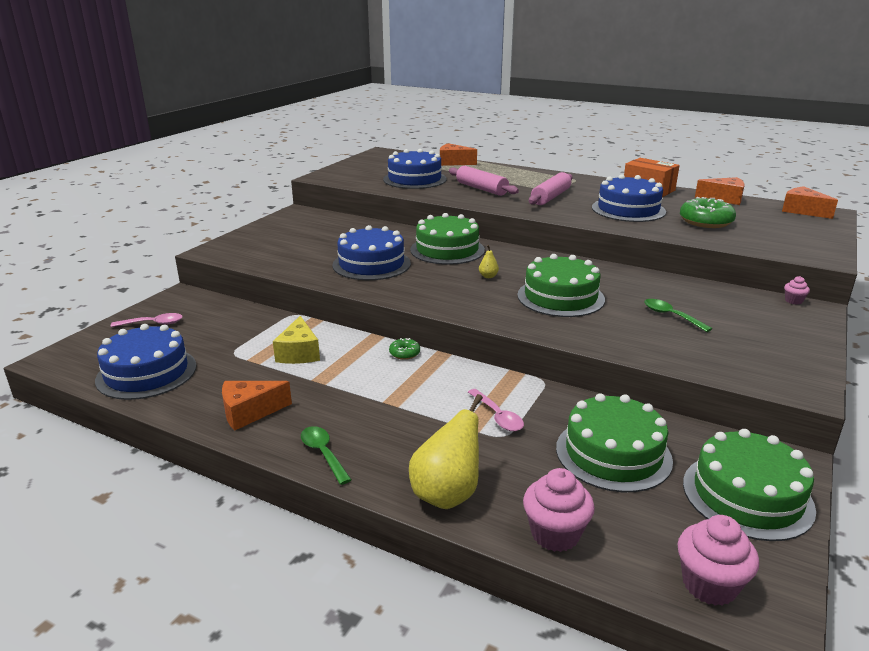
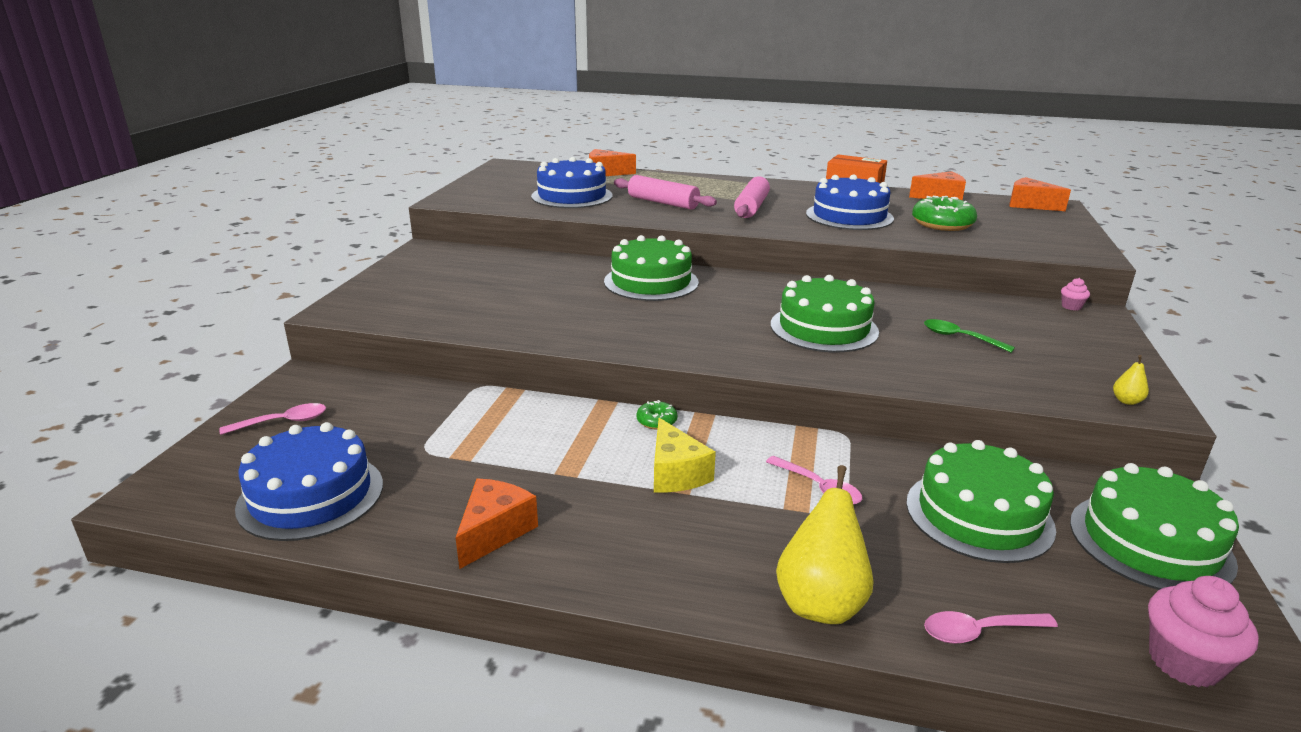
camera: 15 degrees left, 0 degrees up
orange cheese [222,381,292,431] -> orange cheese turned 150 degrees clockwise [455,479,538,569]
yellow cheese [273,316,320,364] -> yellow cheese moved to [654,418,716,493]
green spoon [301,426,352,485] -> none
blue cake [332,225,411,280] -> none
yellow pear [479,245,499,278] -> yellow pear moved to [1113,355,1149,405]
pink cupcake [523,468,595,552] -> pink spoon [924,611,1058,644]

